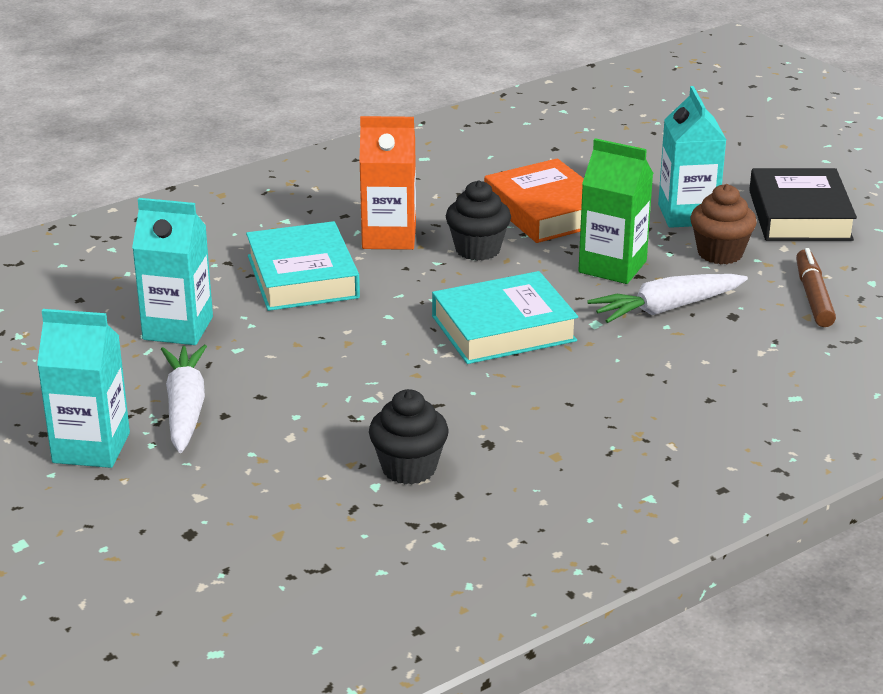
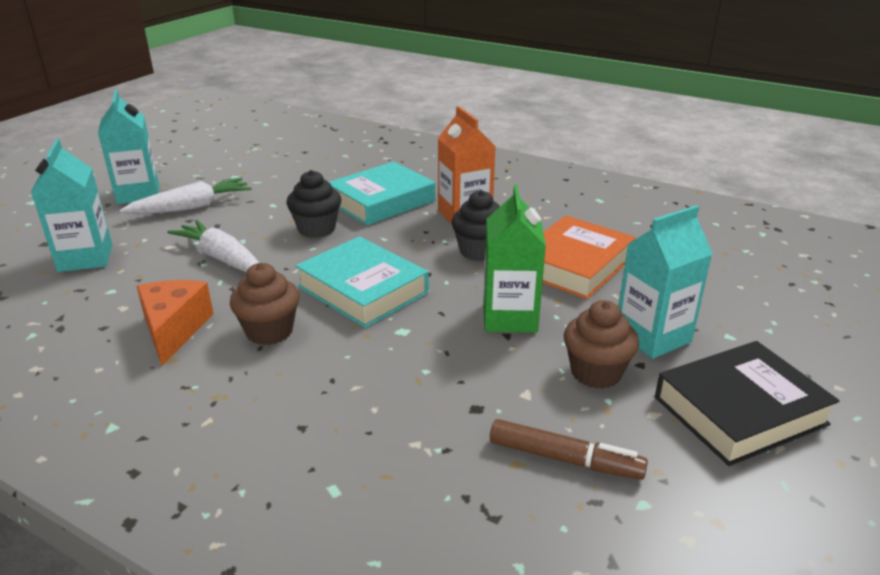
camera: 65 degrees right, 0 degrees up
turquoise carton [132,198,213,345] -> turquoise carton moved to [31,139,112,272]
black cupcake [369,389,449,484] -> black cupcake moved to [287,170,341,238]
white carrot [587,274,748,323] -> white carrot moved to [167,220,260,272]
brown marker [796,248,836,327] -> brown marker turned 45 degrees clockwise [490,419,648,480]
none -> orange cheese [136,280,213,365]
none -> brown cupcake [230,263,299,345]

